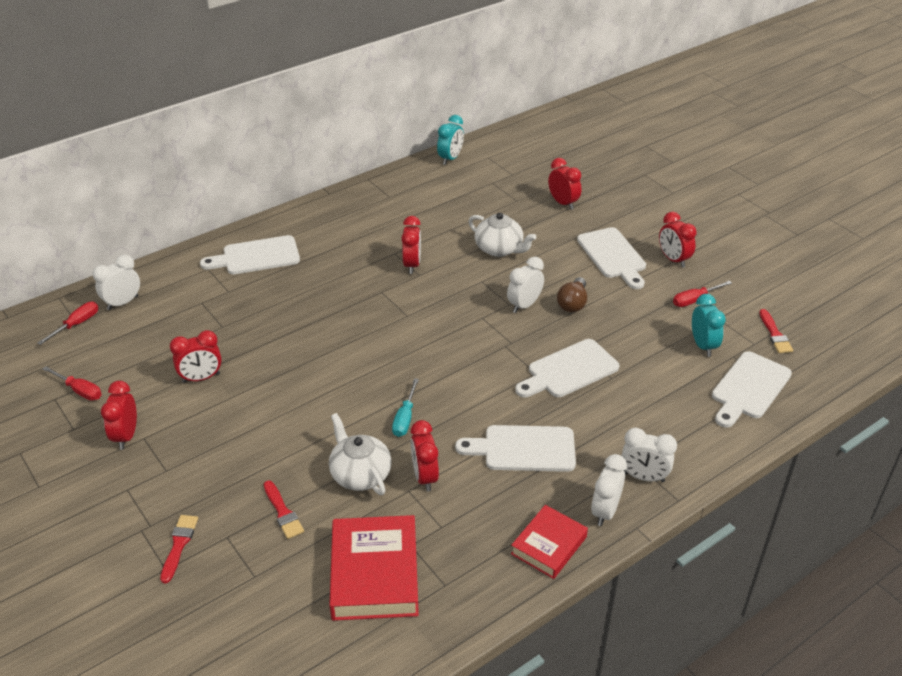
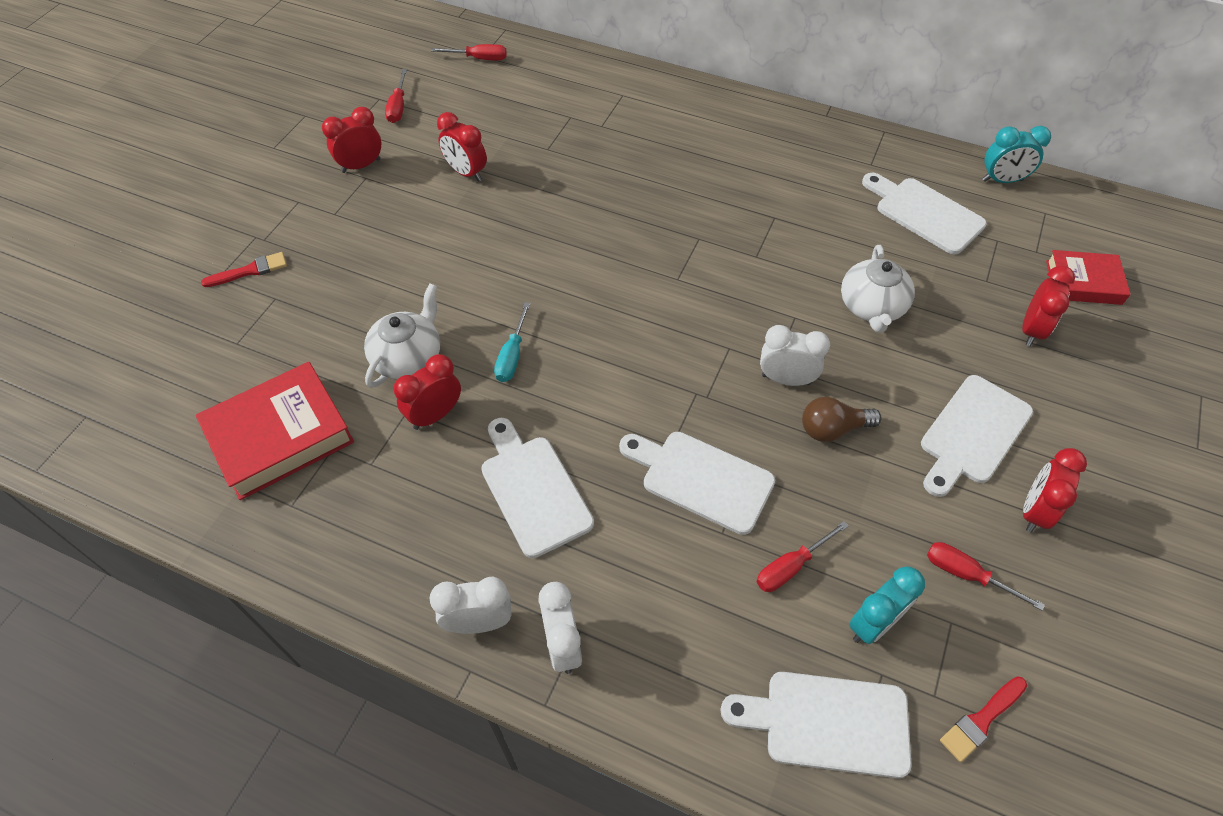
camera: 60 degrees right, 15 degrees up
white clock [93,255,140,310] -> none
white cutting board [200,235,300,274] -> white cutting board moved to [862,173,987,255]
red brush [264,481,304,539] -> none
turquoise screwdriver [392,378,419,437] -> turquoise screwdriver turned 60 degrees counterclockwise [494,302,530,382]
red clock [401,216,421,274] -> none
red book [511,505,588,579] -> red book moved to [1046,250,1131,305]
none -> red screwdriver [757,521,849,592]

